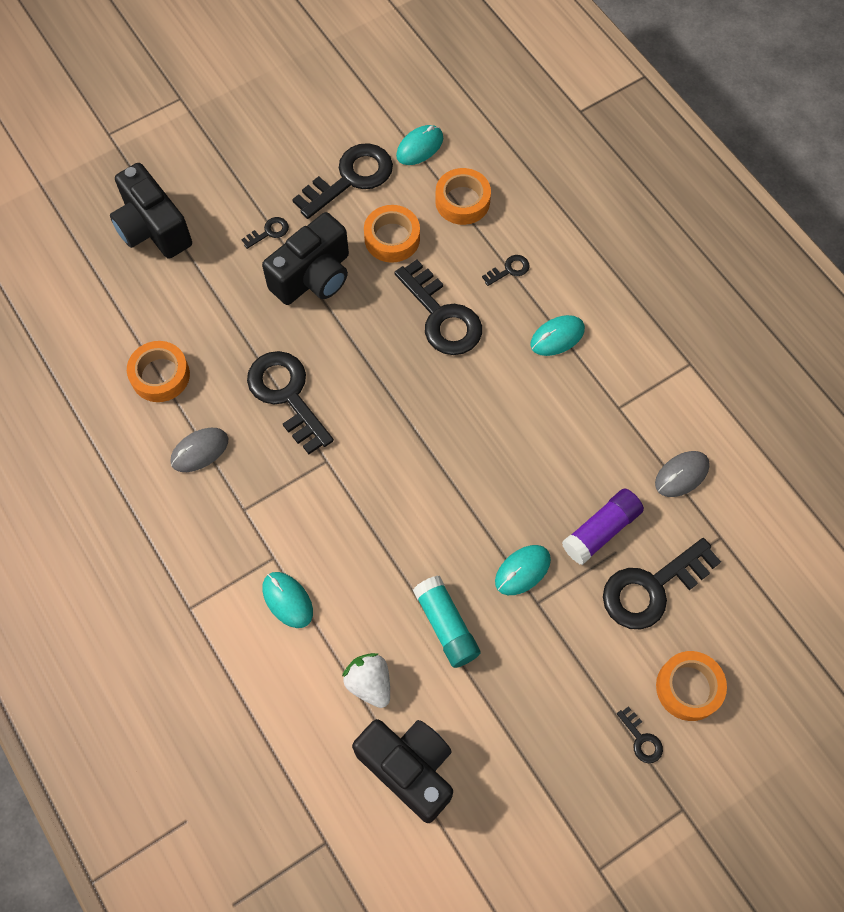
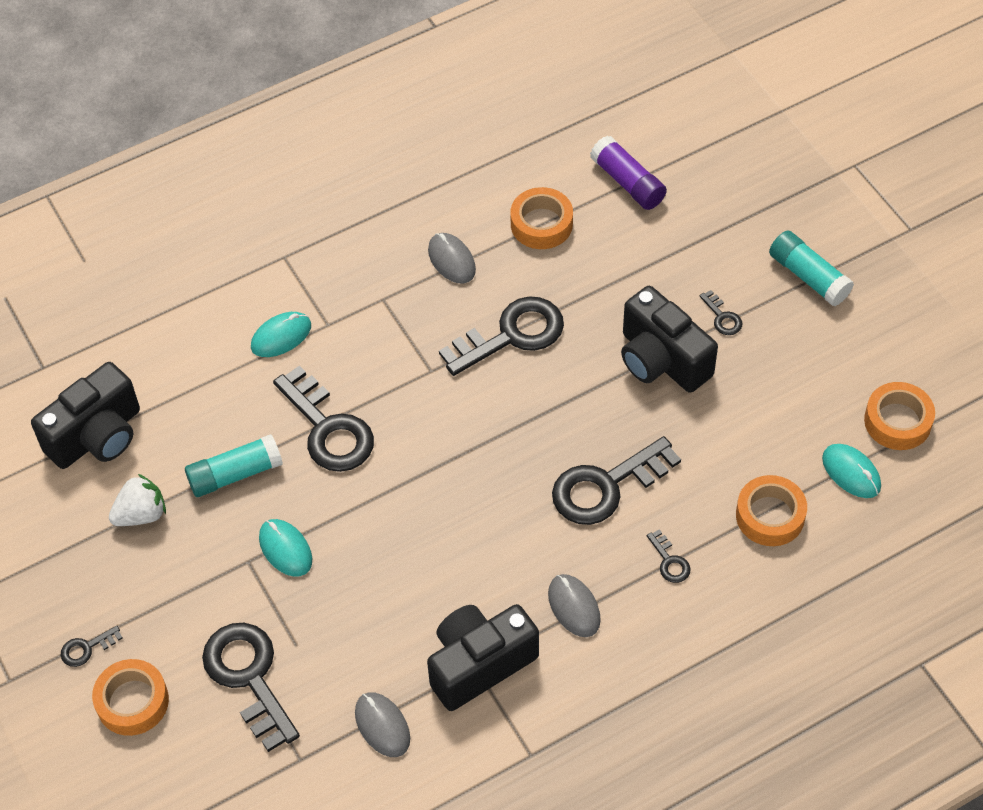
camera: 95 degrees right, 10 degrees down
black camera [110,163,192,259] -> black camera moved to [427,604,539,711]
black key [292,143,393,219] -> black key moved to [273,366,374,472]
white strawberry [342,653,390,708] -> white strawberry moved to [109,474,166,526]
orange tape [364,205,420,263] -> orange tape moved to [864,382,935,450]
turquoise mouse [530,315,585,356] -> grey mouse [548,574,601,637]
purple glue stick [562,489,644,565] -> purple glue stick moved to [590,136,667,210]
none -> turquoise glue stick [769,230,854,306]

